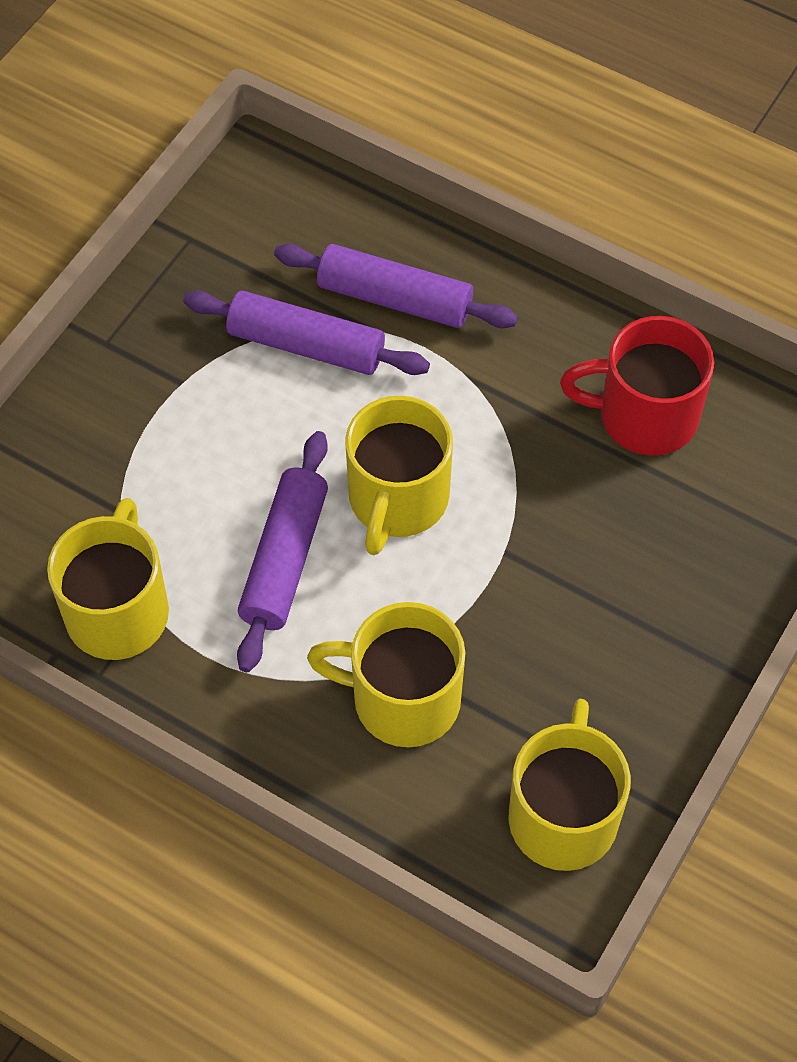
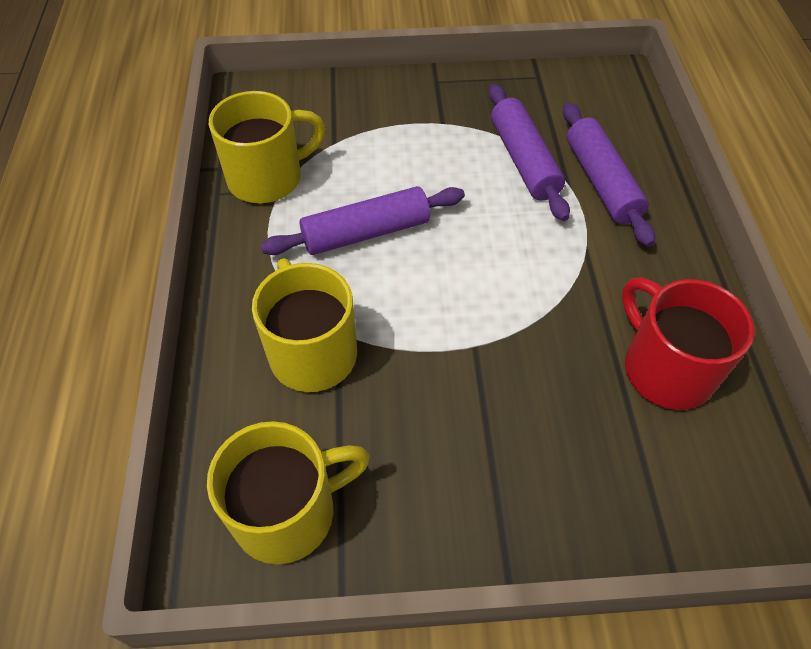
camera: 55 degrees right, 5 degrees down
yellow mug [345,396,453,555] -> none

